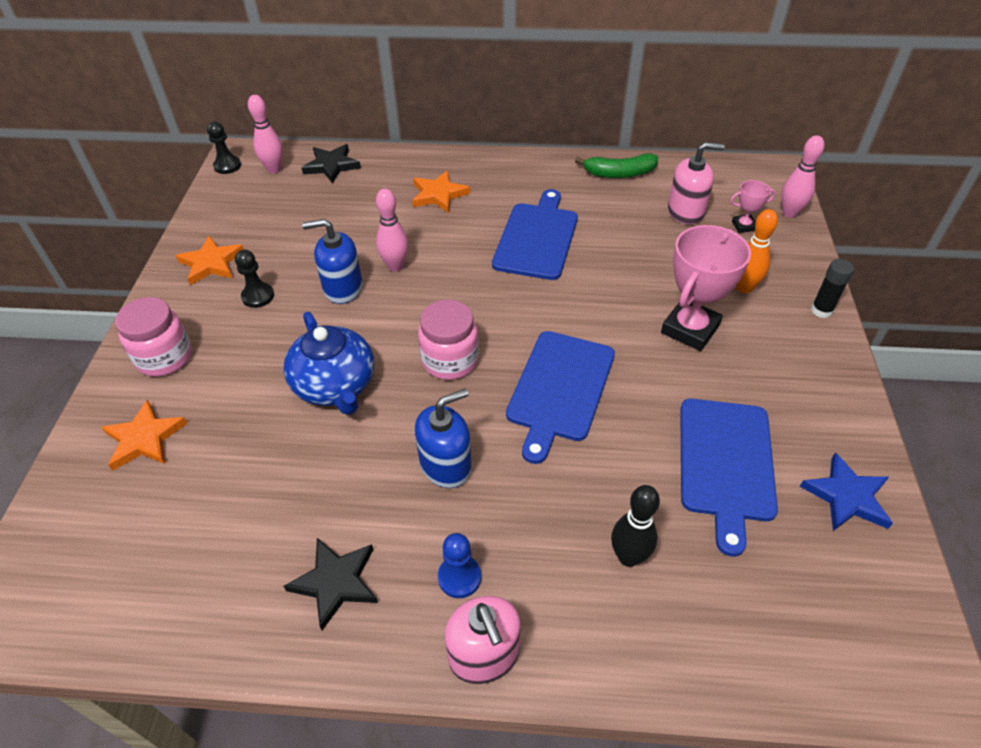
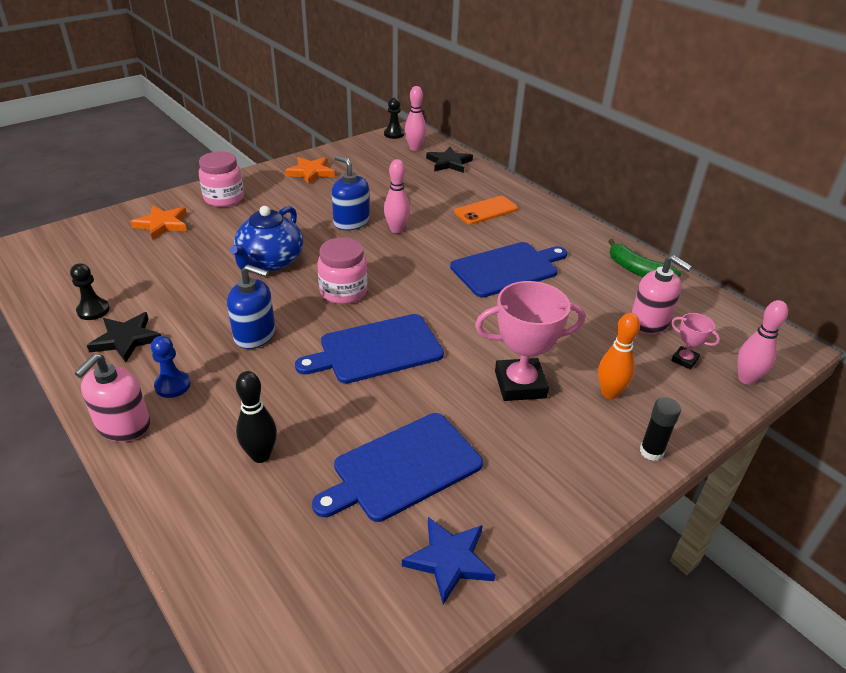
camera: 45 degrees right, 10 degrees down
black pawn [235,250,274,308] -> black pawn moved to [70,263,110,320]
orange star [412,170,470,213] -> orange phone [454,196,518,225]

